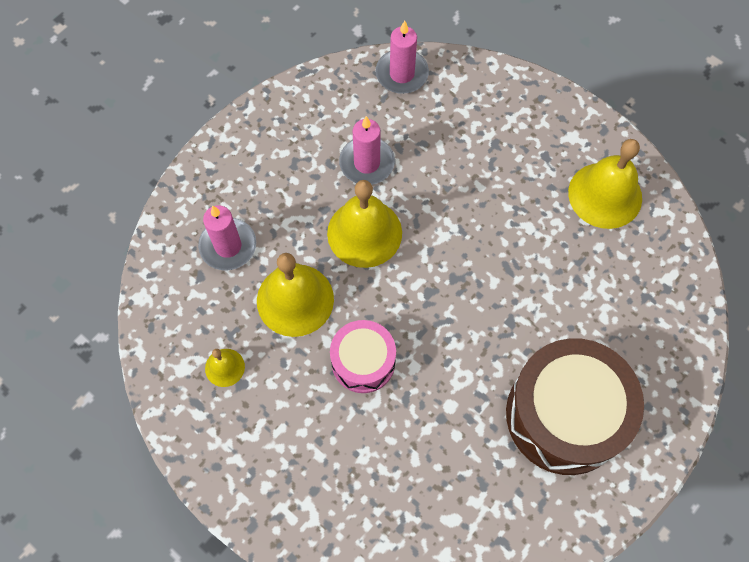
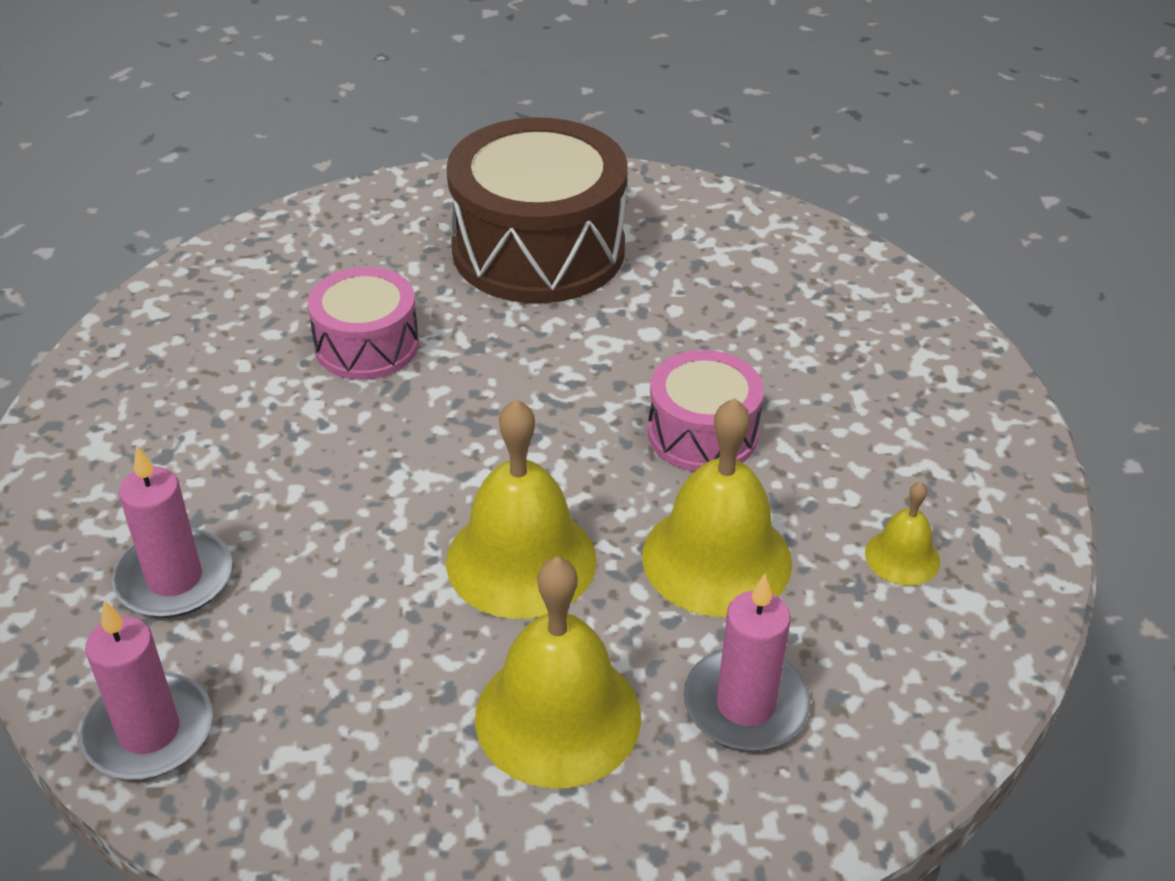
camera: 135 degrees left, 25 degrees down
pink candle [339,116,395,185] -> pink candle moved to [112,446,232,618]
yellow bell [568,139,642,229] -> yellow bell moved to [475,557,641,788]
none -> pink drum [308,267,419,380]

